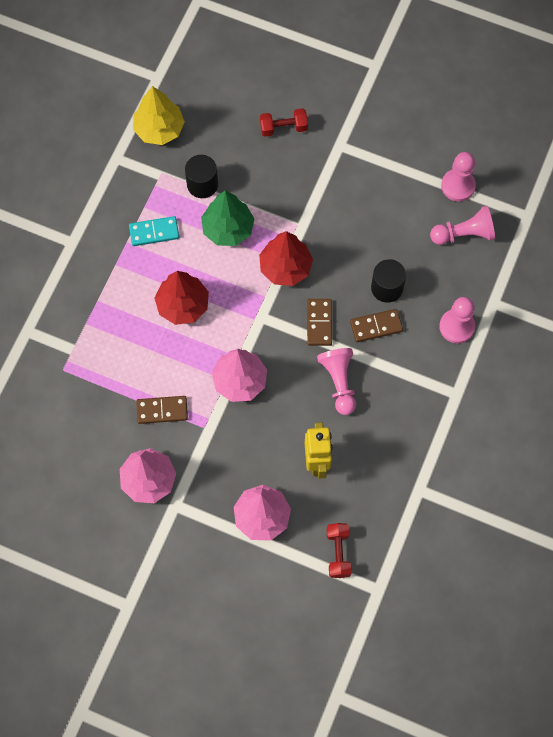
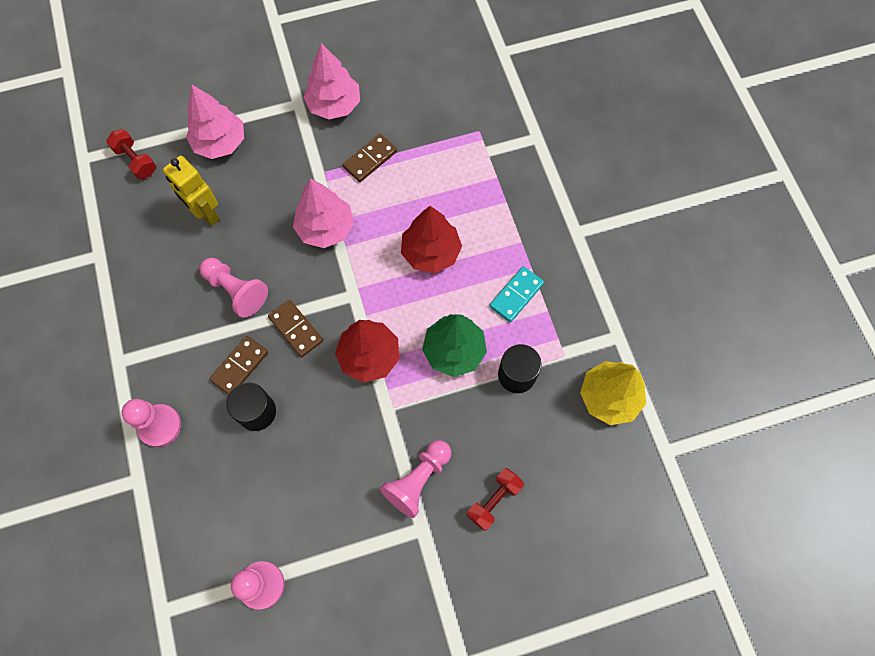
camera: 140 degrees right, 0 degrees up
pink pawn [430,206,495,245] -> pink pawn moved to [380,440,451,518]

